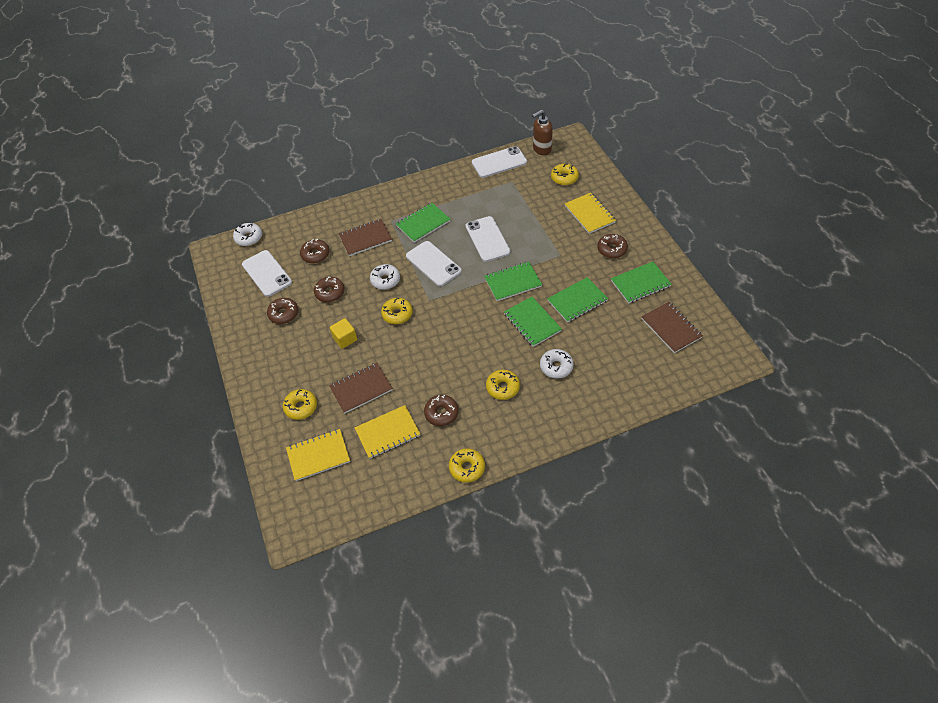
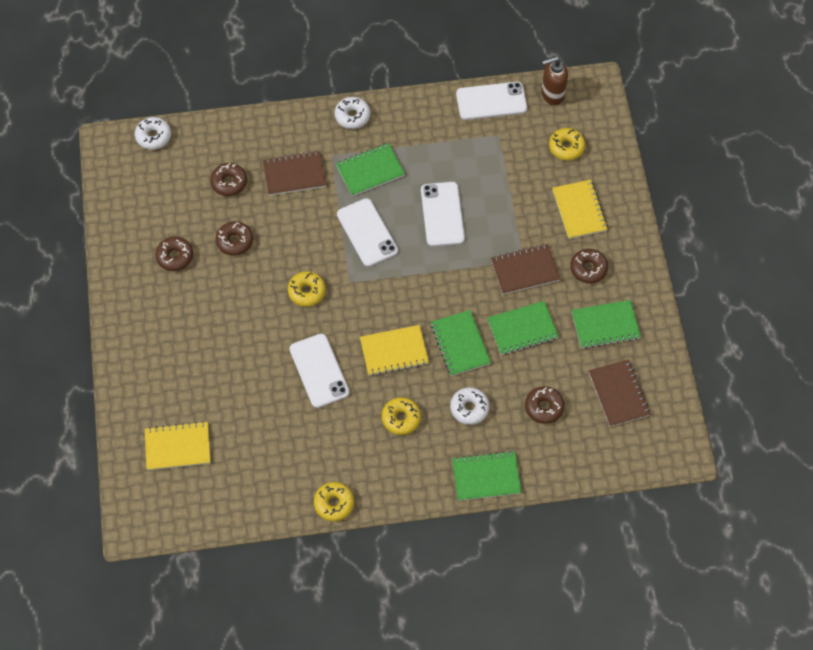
camera: 10 degrees right, 10 degrees up
white phone [242,250,292,297] -> white phone moved to [289,334,350,408]
yellow donut [283,389,317,420] -> none
brown notebook [329,363,393,414] -> brown notebook moved to [491,244,560,295]
yellow cube [330,318,357,349] -> none
yellow notebook [355,405,420,459] -> yellow notebook moved to [360,325,429,376]
white donut [370,264,400,290] -> white donut moved to [335,97,370,129]
brown donut [424,395,459,426] -> brown donut moved to [525,386,564,424]
green notebook [484,261,542,301] -> green notebook moved to [452,451,522,501]

